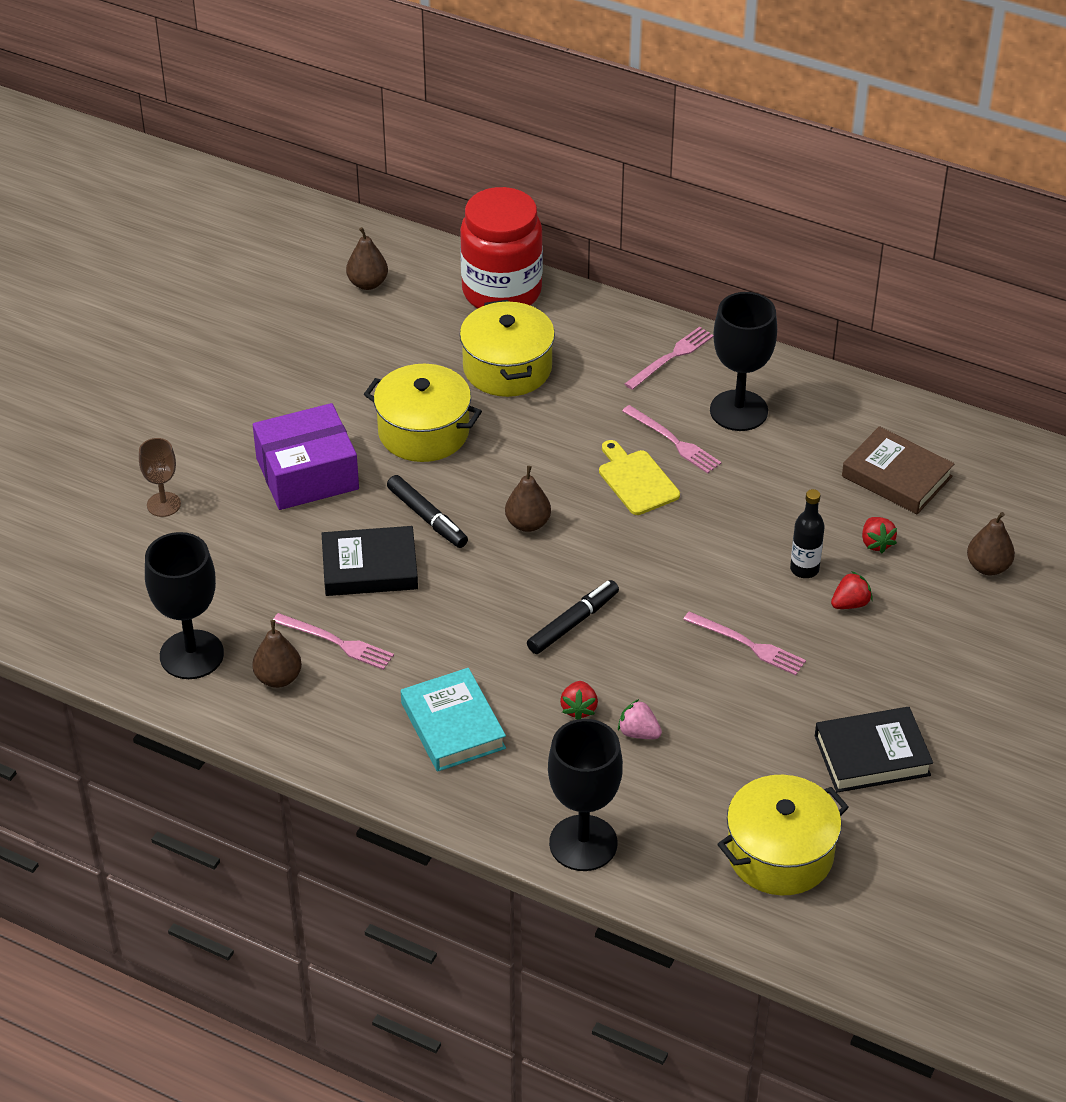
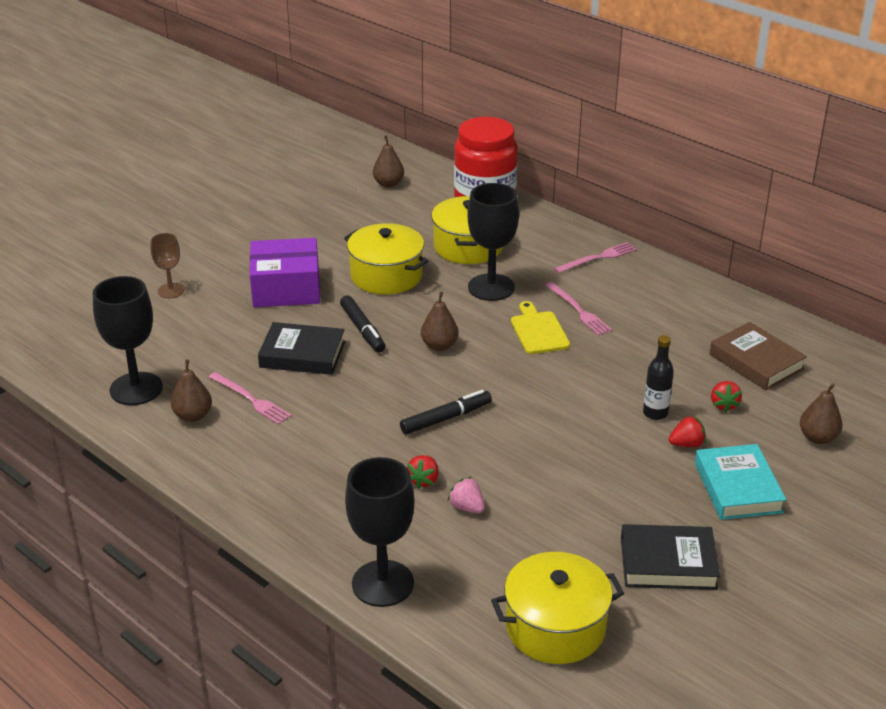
camera: 15 degrees right, 10 degrees down
turquoise book [401,668,506,772] -> turquoise book moved to [695,444,786,520]
pink fork [683,611,806,675] -> none
black goblet [710,292,777,431] -> black goblet moved to [467,183,519,301]

